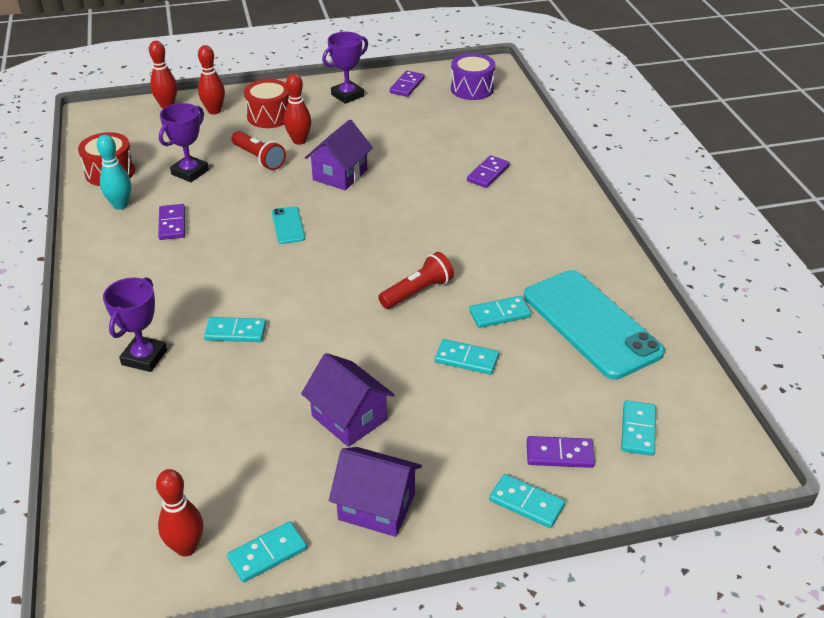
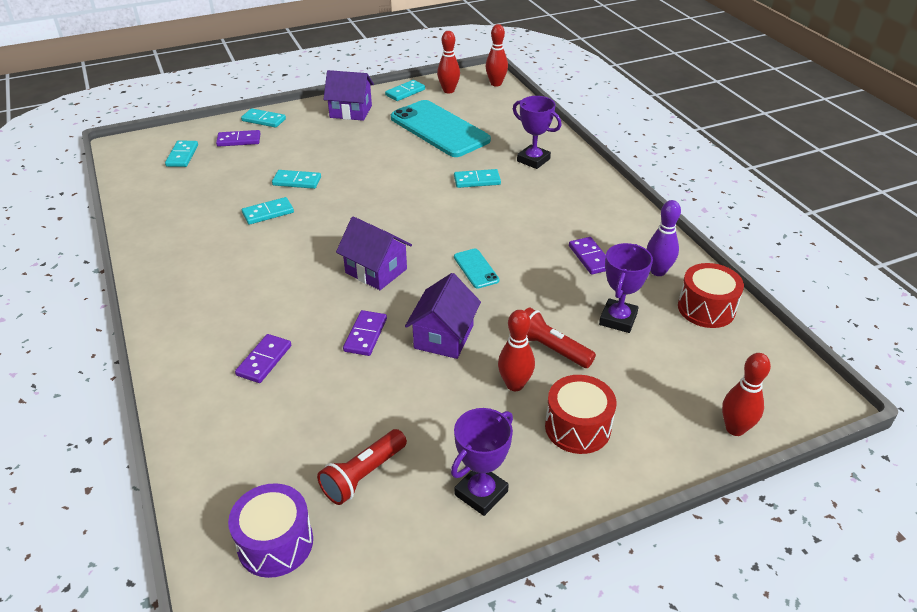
camera: 170 degrees right, 0 degrees up
turquoise bowling pin [97,135,131,210] -> purple bowling pin [646,200,681,276]
purple trophy [103,277,167,372] -> purple trophy turned 60 degrees counterclockwise [513,96,562,169]
red bowling pin [198,45,225,114] -> red bowling pin moved to [485,24,508,86]
purple house [301,353,394,447] -> purple house moved to [336,216,412,290]
red flashlight [378,252,454,309] -> red flashlight moved to [317,429,407,505]
purple domino [390,71,424,97] -> purple domino moved to [343,310,387,356]
turquoise phone [524,270,665,380] -> turquoise phone moved to [391,100,491,157]

